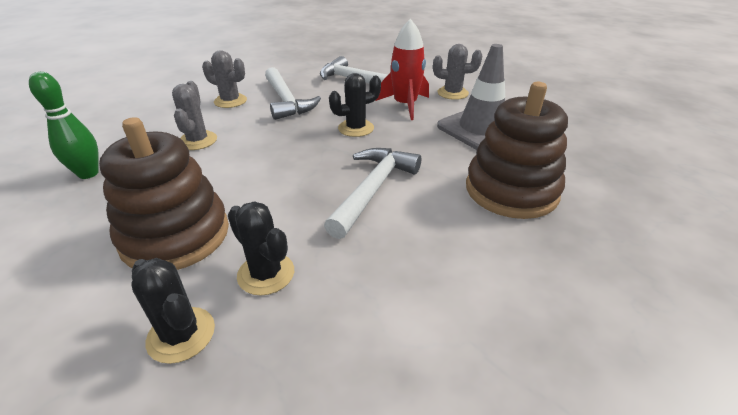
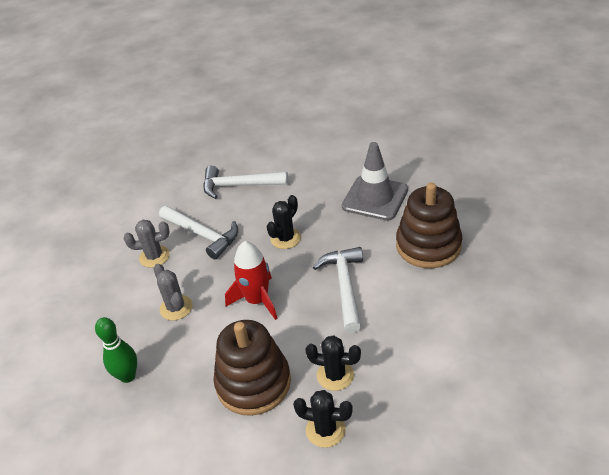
camera: 25 degrees left, 5 degrees up
red rocket [375,19,429,120] -> red rocket moved to [225,241,277,320]
grey cactus [433,44,482,100] -> none

